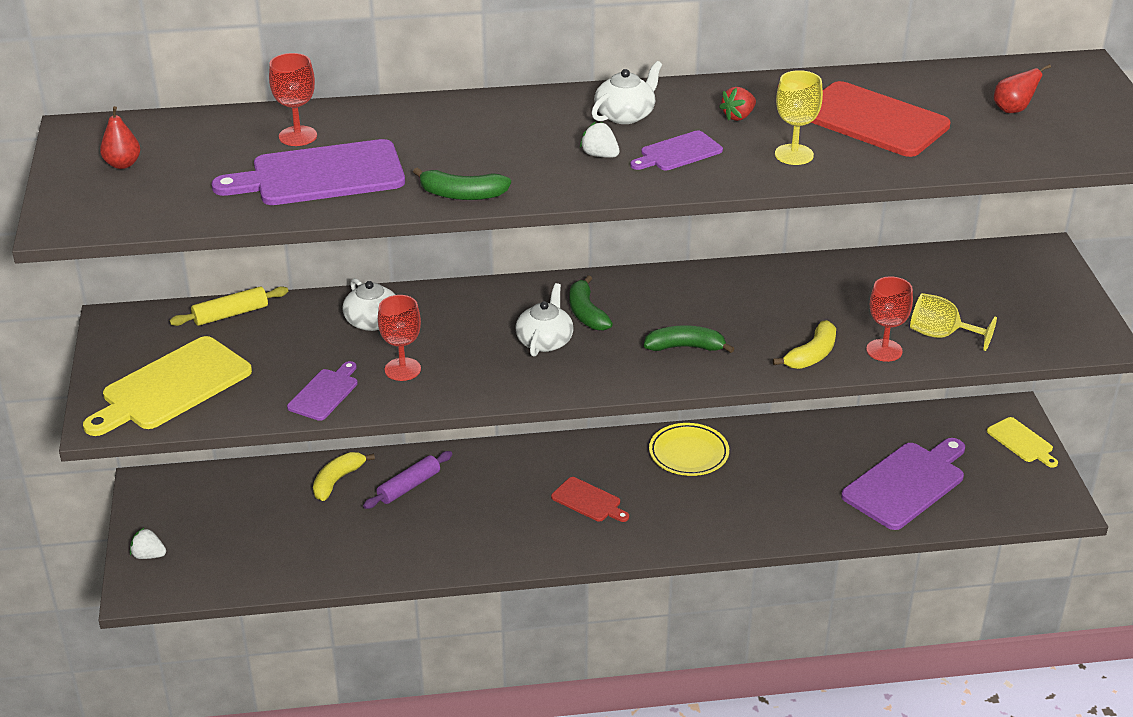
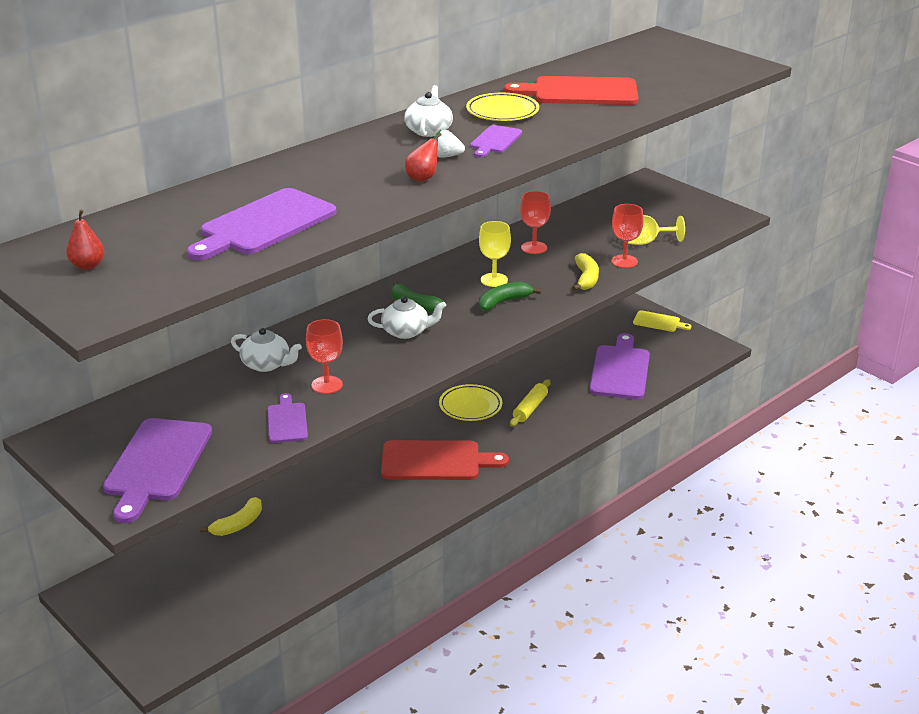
camera: 35 degrees left, 5 degrees down
yellow cutting board [83,336,252,436] -> purple cutting board [103,418,212,523]
white strawberry [130,528,166,559] -> none
yellow rolling pin [169,286,288,326] -> yellow rolling pin moved to [510,379,550,427]
red goblet [269,53,317,146] -> red goblet moved to [520,191,551,254]
yellow banana [313,452,375,501] -> yellow banana turned 135 degrees counterclockwise [200,497,262,536]
purple rolling pin [363,451,452,509] -> none
green banana [413,167,511,200] -> none
white teapot [515,283,574,357] -> white teapot turned 105 degrees clockwise [368,296,446,339]
red cutting board [551,477,629,522] -> red cutting board [381,440,509,480], size x1.89
red strawberry [719,87,756,121] -> yellow plate [466,93,539,121]
yellow goblet [775,70,823,165] -> yellow goblet moved to [479,221,511,287]
red pear [994,64,1051,113] -> red pear moved to [405,133,442,182]

